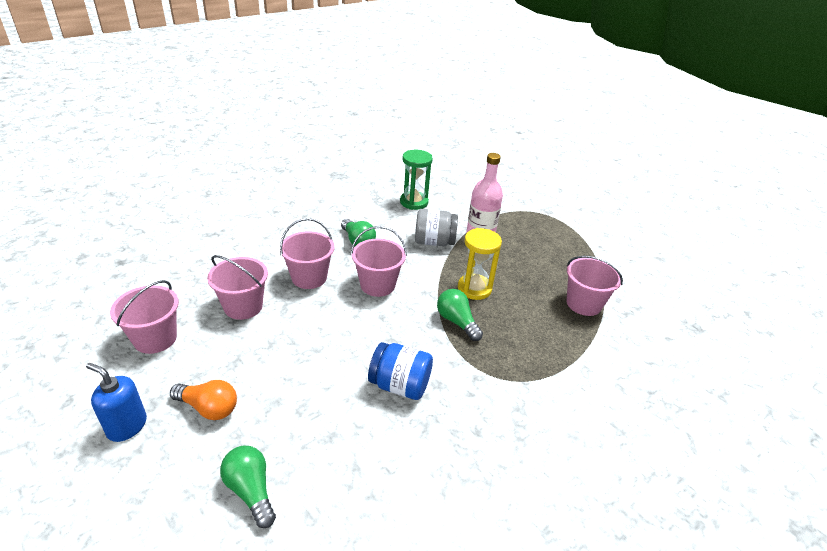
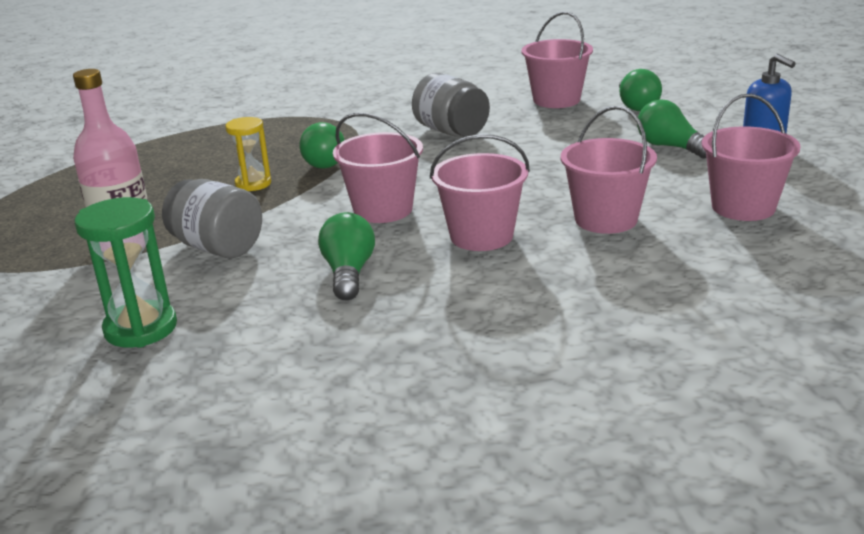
camera: 145 degrees left, 10 degrees down
orange light bulb [170,380,237,420] -> green light bulb [637,99,707,158]
blue jar [368,342,433,400] -> grey jar [412,73,490,137]
yellow hourglass [458,228,502,300] -> yellow hourglass [225,117,271,191], size x0.66
pink bucket [567,256,623,316] -> pink bucket moved to [521,11,593,108]

